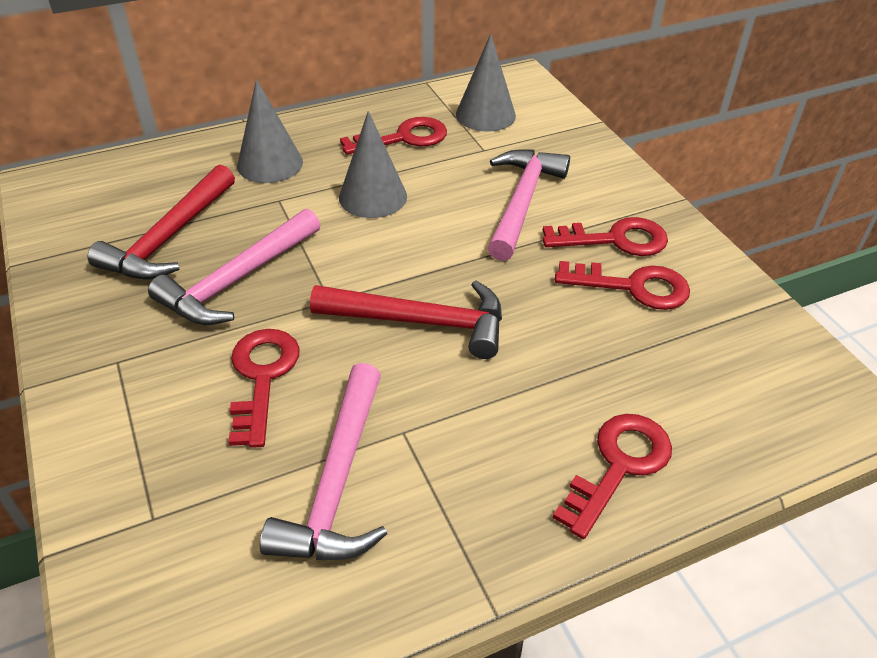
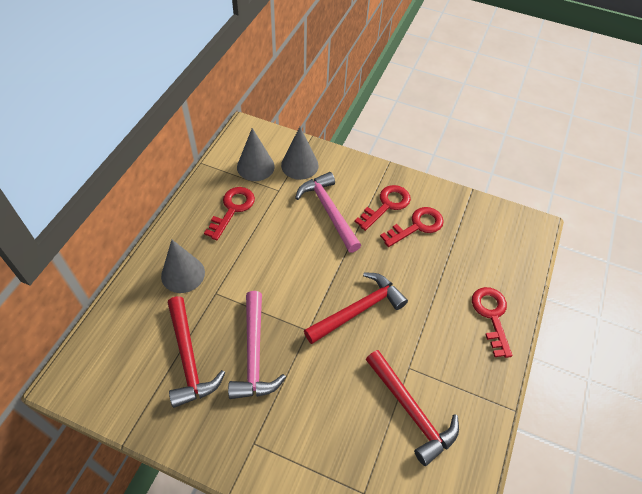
camera: 45 degrees left, 10 degrees up
red key [228,329,300,448] -> none
pink hammer [260,363,387,560] -> red hammer [366,350,459,466]
grey cone [339,111,407,218] -> grey cone moved to [281,127,319,180]

